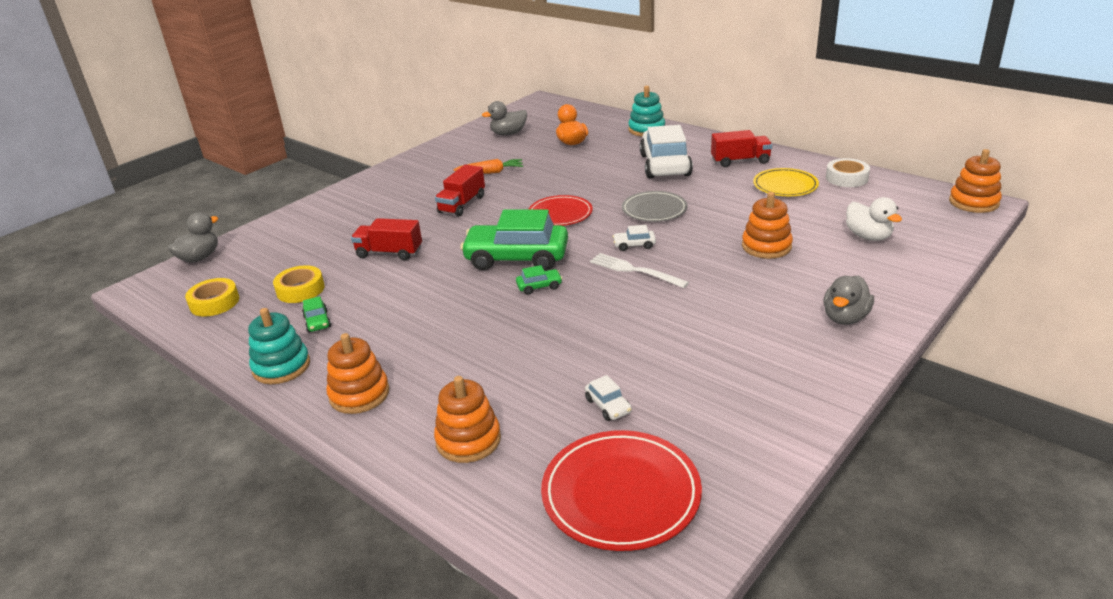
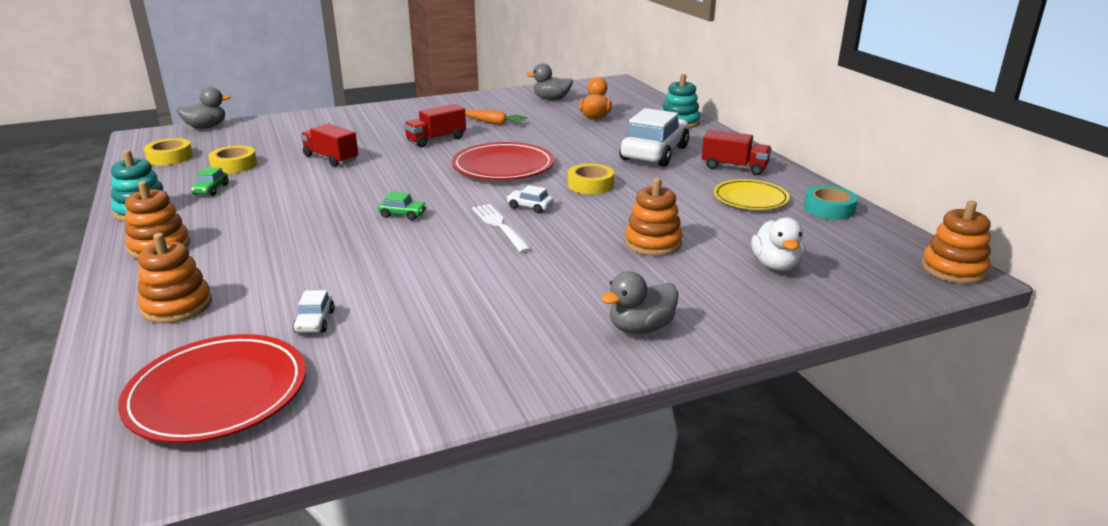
camera: 25 degrees right, 5 degrees down
green car [460,209,568,271] -> none
red plate [529,195,593,226] -> red plate [452,142,554,180], size x1.51
grey plate [622,191,688,222] -> yellow tape [568,164,614,194]
white tape [826,158,870,187] -> turquoise tape [804,186,858,220]

